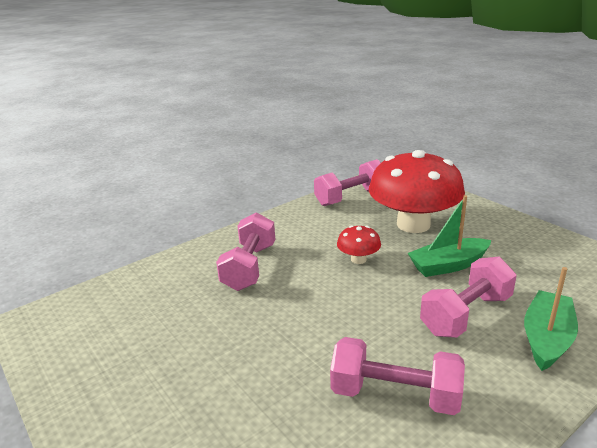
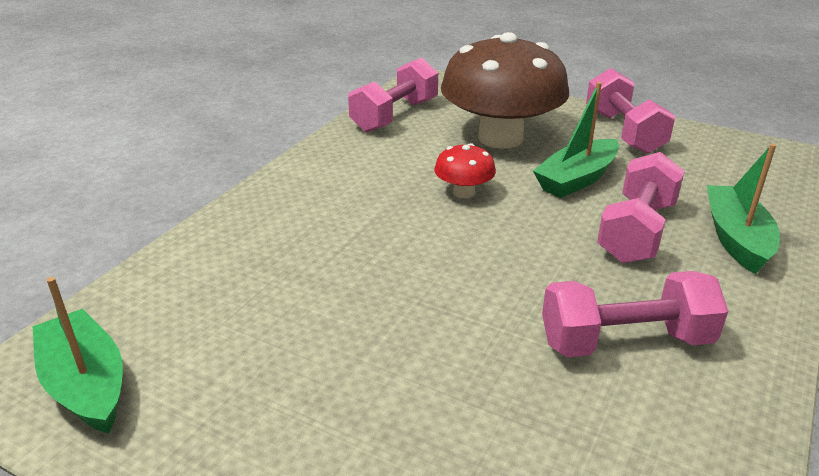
camera: 25 degrees left, 5 degrees up
pink dumbbell [216,212,275,291] -> pink dumbbell moved to [586,68,675,154]
red mushroom [369,150,465,233] -> brown mushroom [441,32,569,149]
none -> green boat [33,277,123,434]

